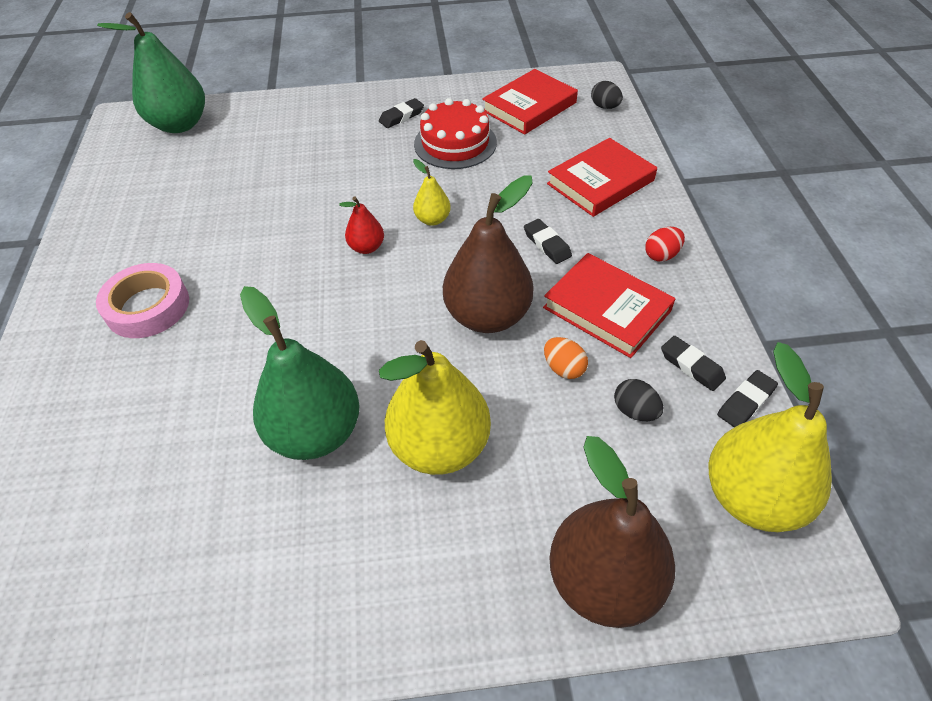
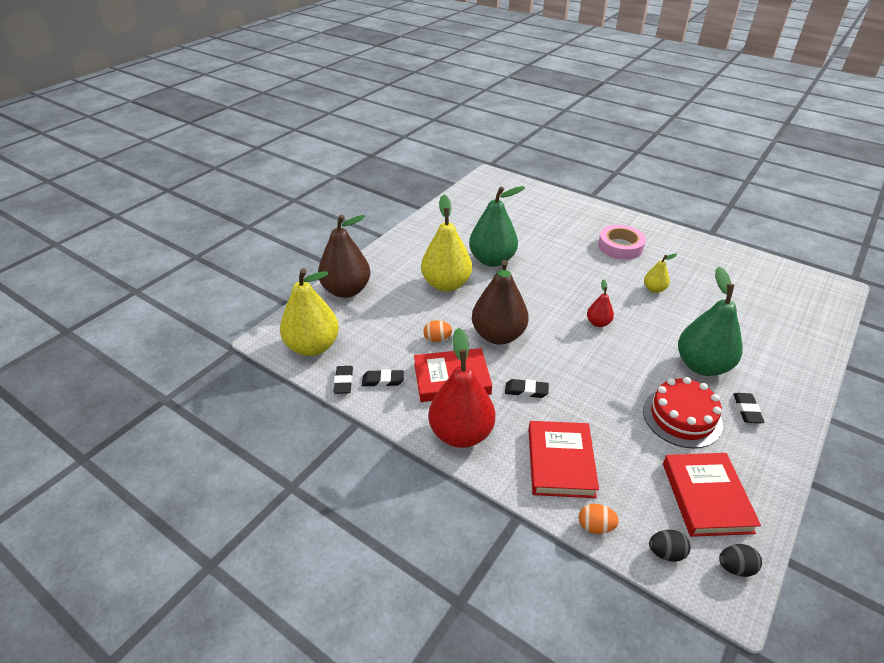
camera: 130 degrees right, 10 degrees down
green pear [97,12,205,133] -> green pear moved to [678,266,743,376]
yellow pear [413,159,451,226] -> yellow pear moved to [644,253,677,293]
black egg [614,379,663,421] -> black egg moved to [719,544,762,577]
red egg [645,227,685,261] -> red pear [429,328,495,448]
none -> orange egg [579,504,619,534]

